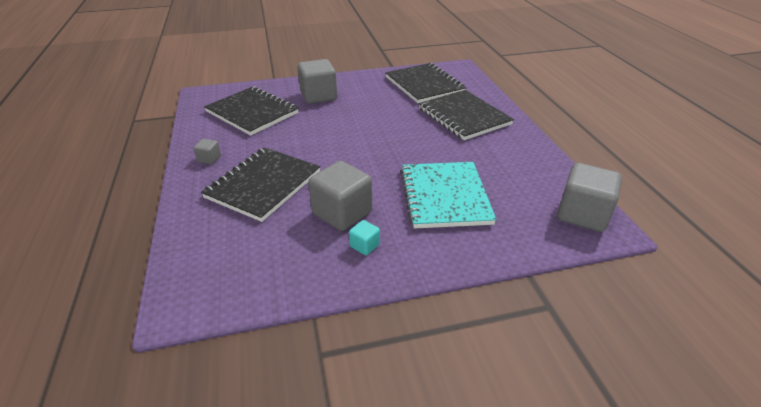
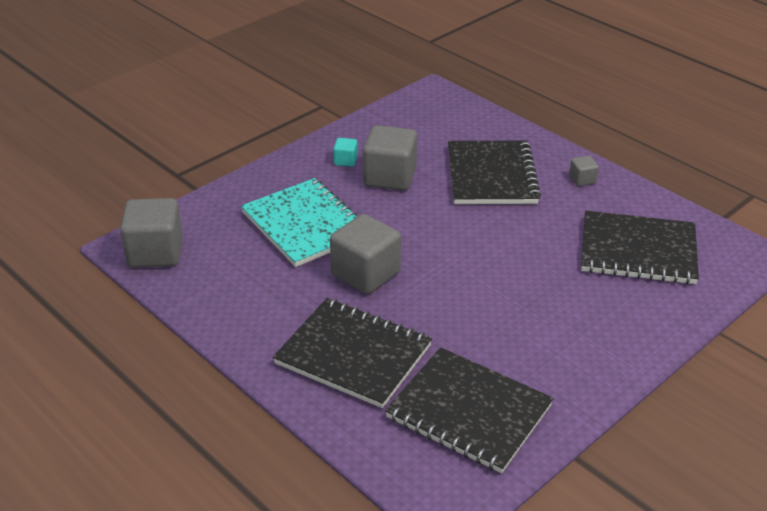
camera: 150 degrees right, 0 degrees up
grey cube [298,59,337,104] -> grey cube moved to [330,214,401,294]

